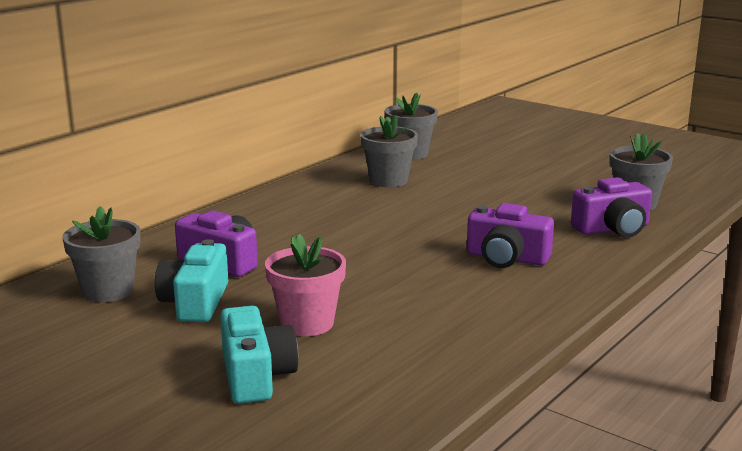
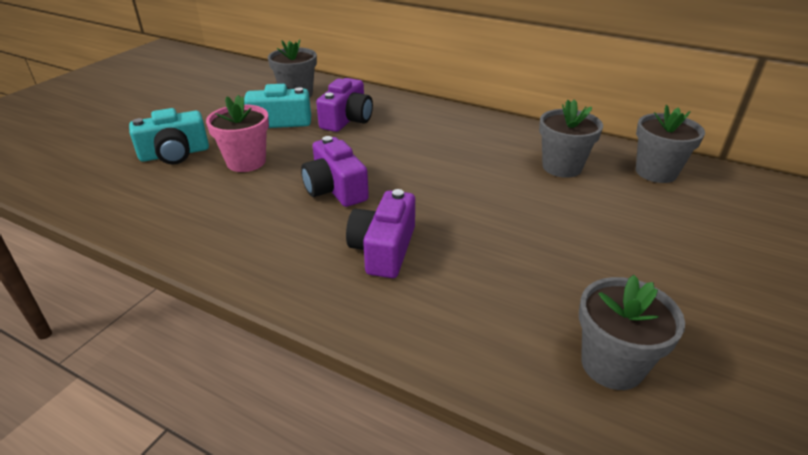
camera: 80 degrees right, 15 degrees up
purple camera [571,177,652,238] -> purple camera moved to [301,136,369,207]

